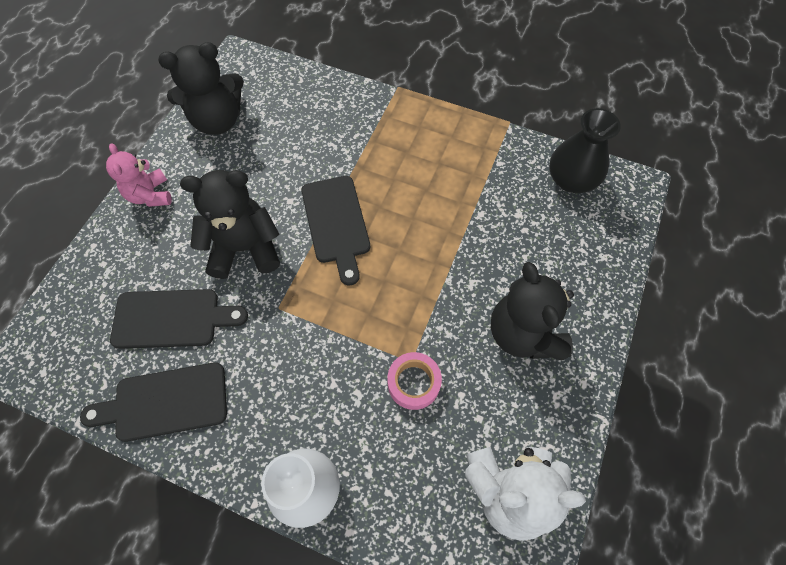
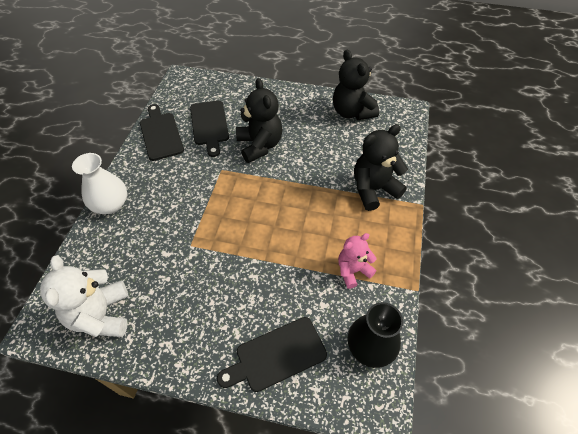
camera: 80 degrees right, 10 degrees down
pink teddy bear [106,143,172,207] -> pink teddy bear moved to [338,233,377,289]
black cutting board [301,176,370,285] -> black cutting board moved to [217,317,327,392]
pink tape [387,352,442,410] -> none
black teddy bear [491,262,574,361] -> black teddy bear moved to [354,124,408,211]

